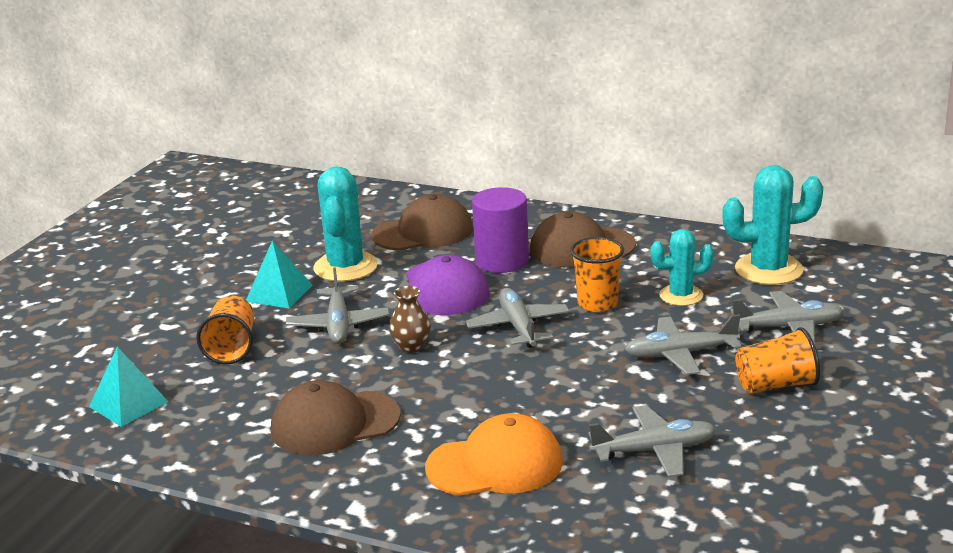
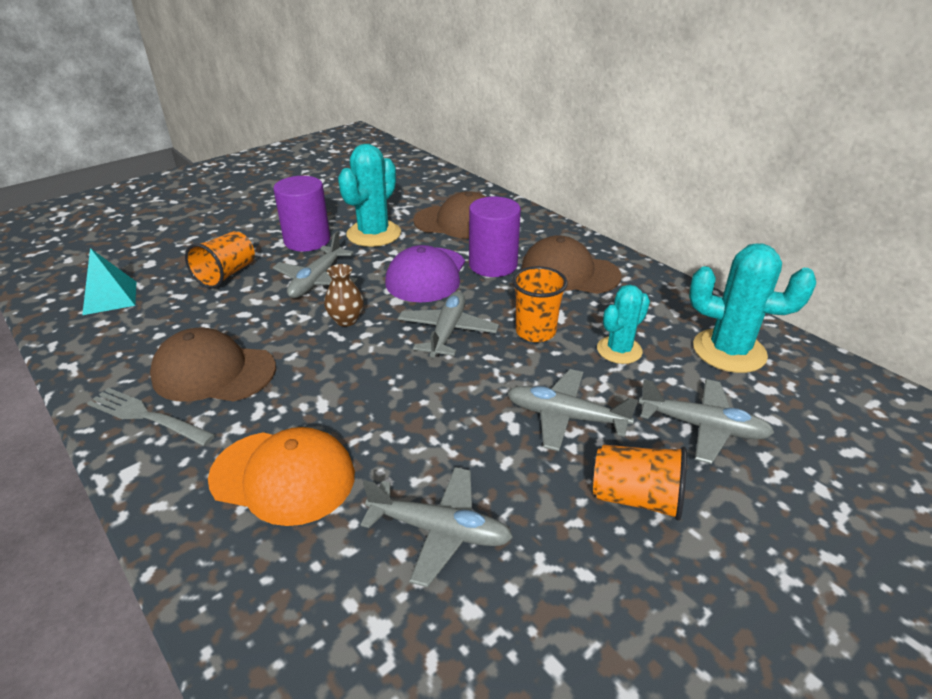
camera: 25 degrees right, 10 degrees up
turquoise pyramid [246,241,313,309] -> purple cylinder [273,176,330,252]
turquoise cactus [650,229,714,306] -> turquoise cactus turned 60 degrees counterclockwise [597,285,650,364]
none -> grey fork [87,388,215,446]

